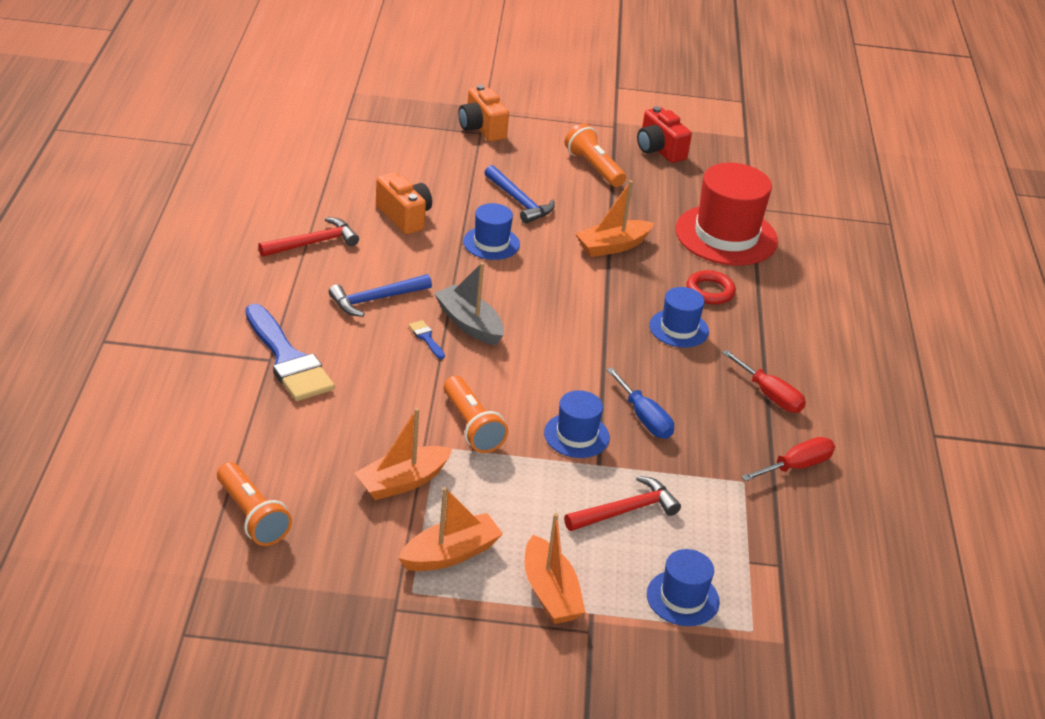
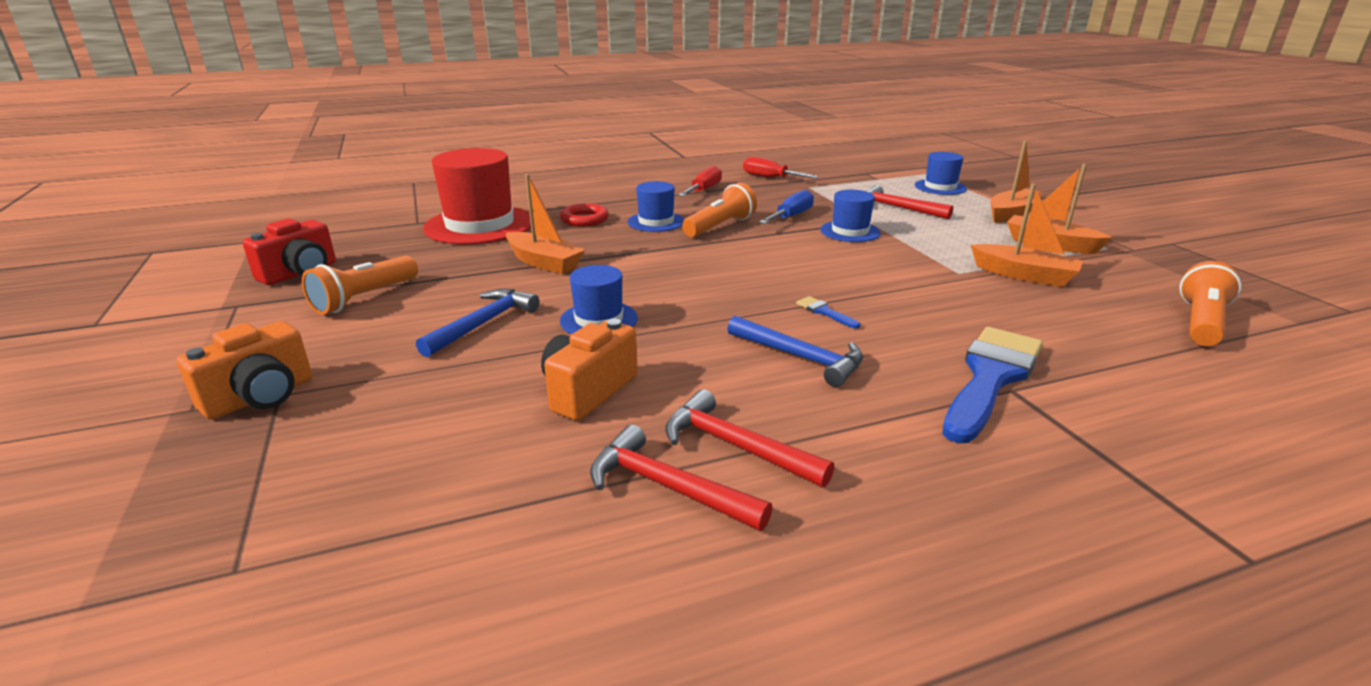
camera: 110 degrees left, 10 degrees down
blue brush [409,320,445,359] -> blue brush turned 105 degrees clockwise [796,296,860,329]
grey boat [434,262,504,345] -> none
orange flashlight [444,376,508,453] -> orange flashlight moved to [682,183,757,237]
none -> red hammer [590,425,772,531]

